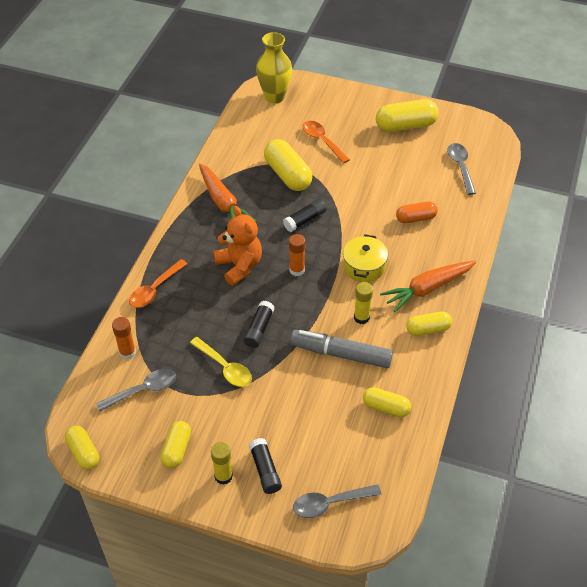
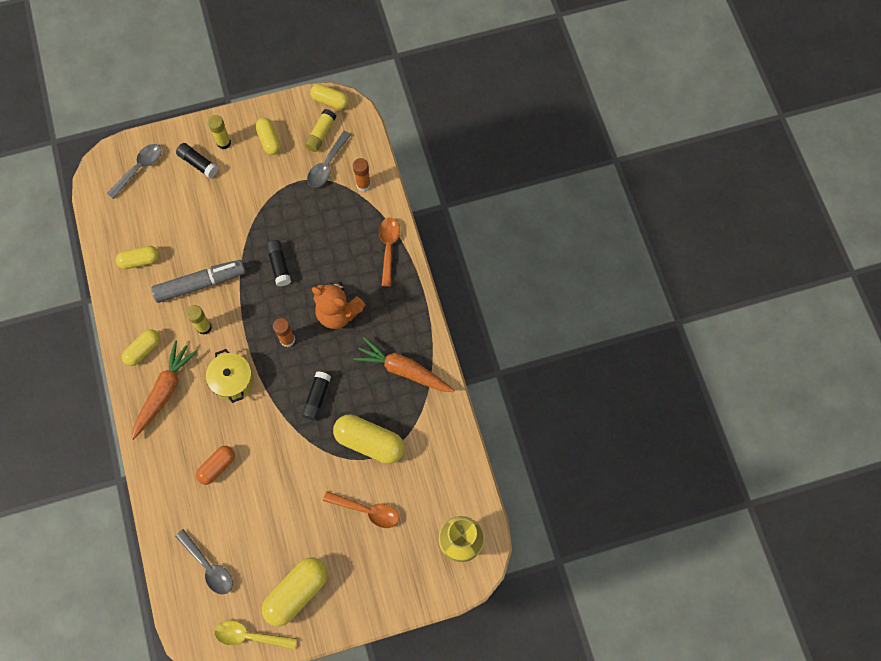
camera: 145 degrees right, 20 degrees up
yellow spoon [190,337,252,387] -> yellow spoon moved to [214,620,297,650]
none -> yellow glue stick [305,109,336,152]

